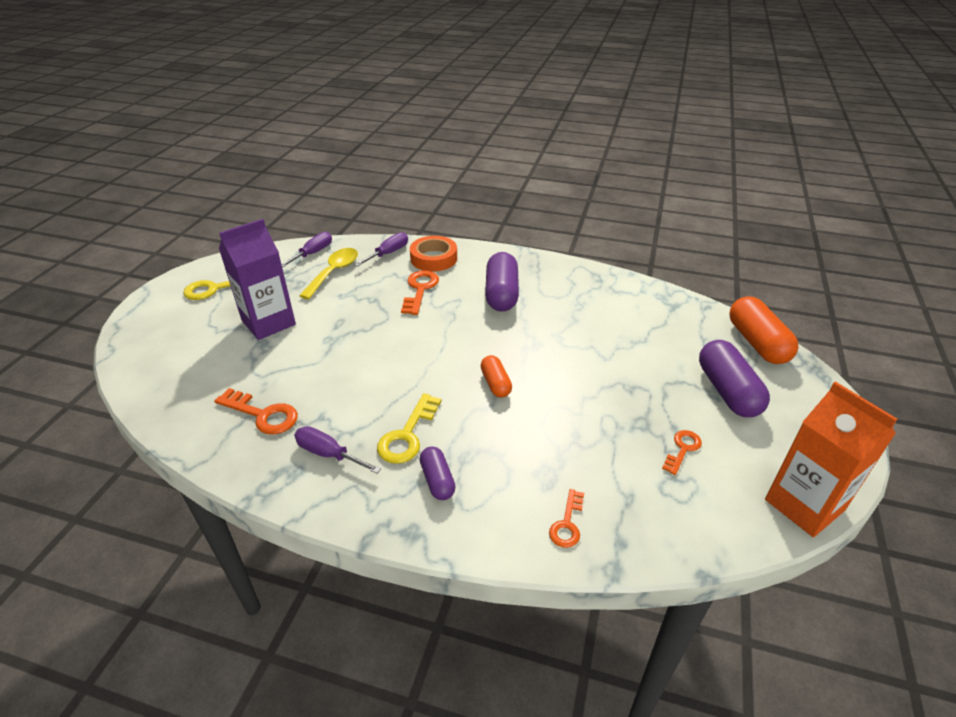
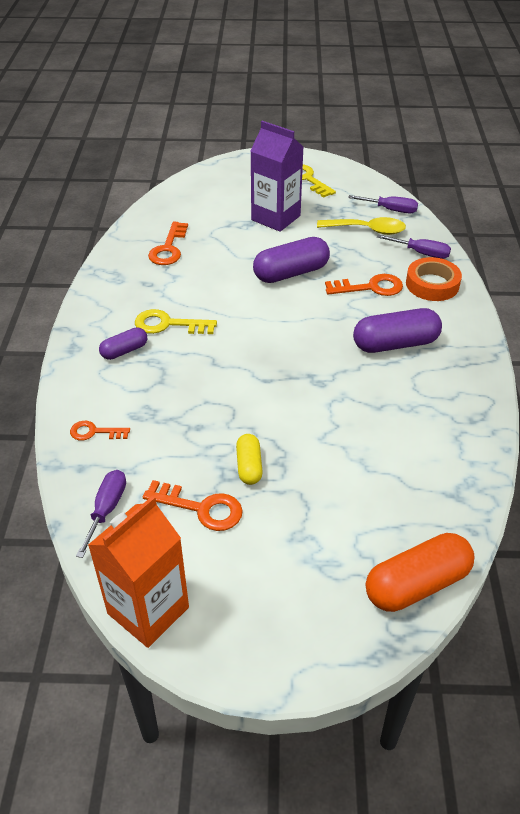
camera: 75 degrees right, 5 degrees up
purple screwdriver [294,426,381,474] -> purple screwdriver moved to [76,470,126,558]
orange capsule [481,355,512,398] -> none
orange key [662,430,702,475] -> orange key [143,480,243,531], size x1.58
purple capsule [699,340,770,417] -> purple capsule moved to [253,237,330,283]
none -> yellow capsule [236,434,263,485]

